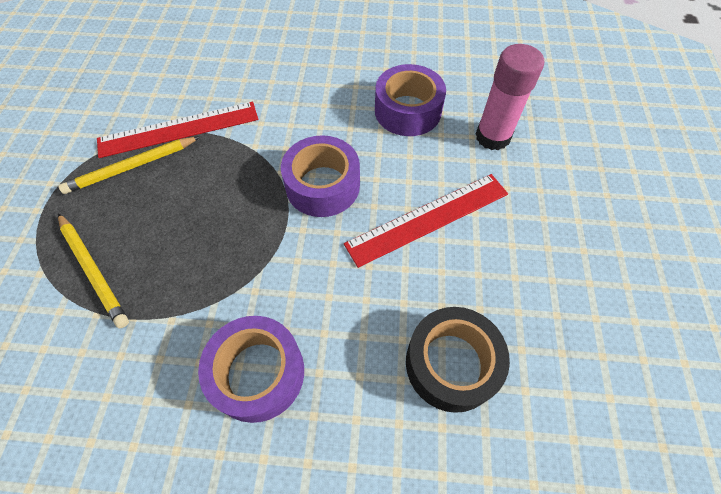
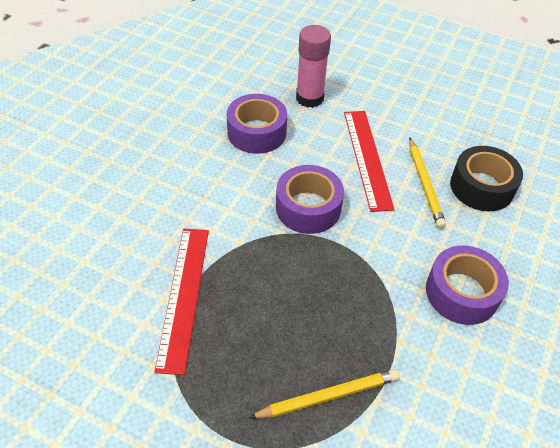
camera: 70 degrees left, 10 degrees down
yellow pencil [58,136,200,194] -> yellow pencil moved to [409,138,446,229]

